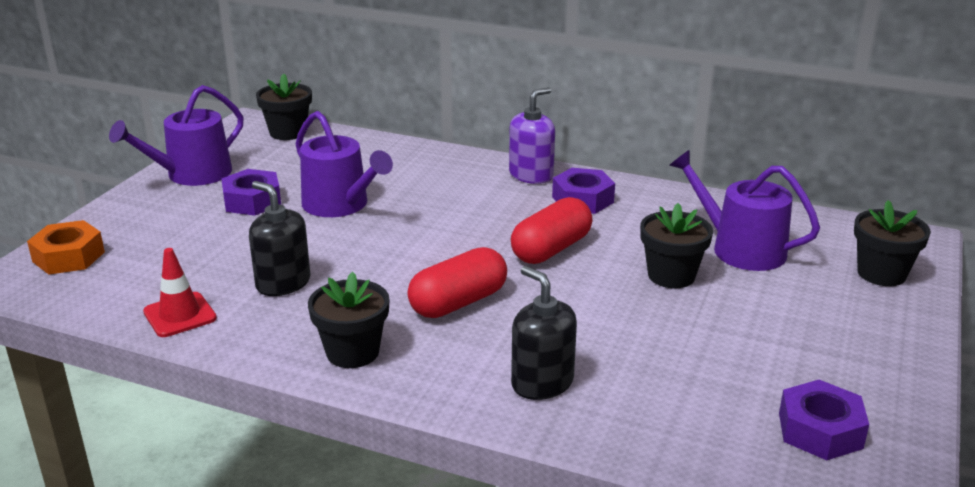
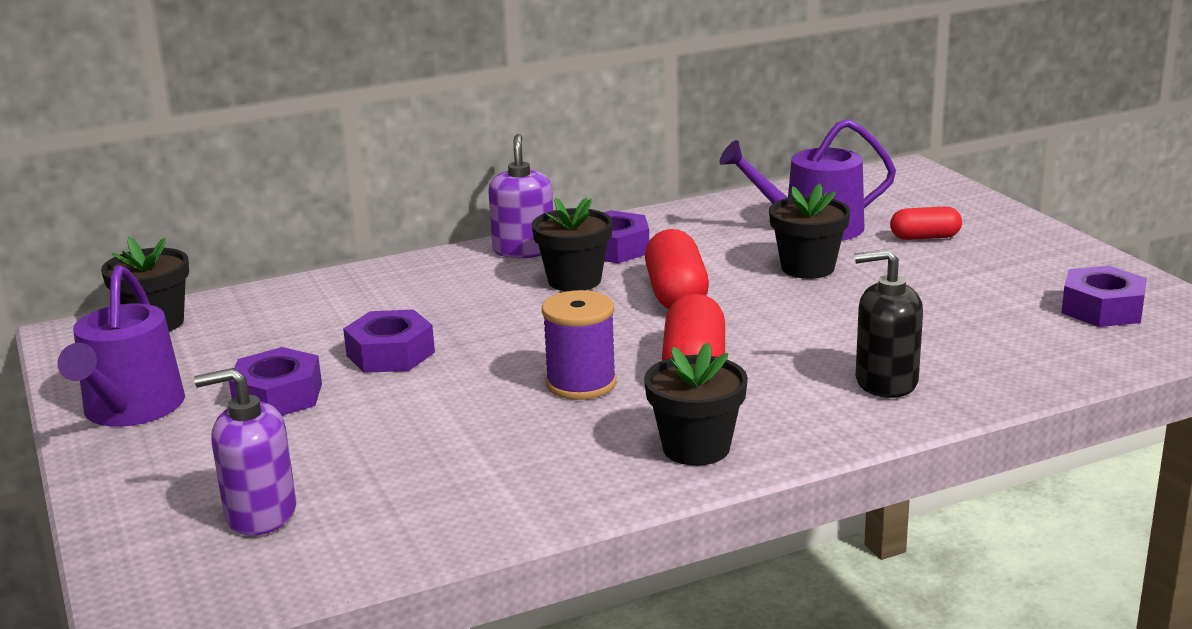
camera: 45 degrees left, 5 degrees down
orange nut [27,220,105,274] -> none
red traffic cone [143,248,217,337] -> none
black soap dispenser [249,181,310,296] -> none
purple watering can [296,111,393,217] -> purple nut [343,309,435,373]
black flower pot [854,200,931,286] -> black flower pot moved to [532,198,613,291]
none -> purple soap dispenser [194,368,296,536]
none -> purple spool [542,290,617,400]
none -> red capsule [890,206,962,240]

